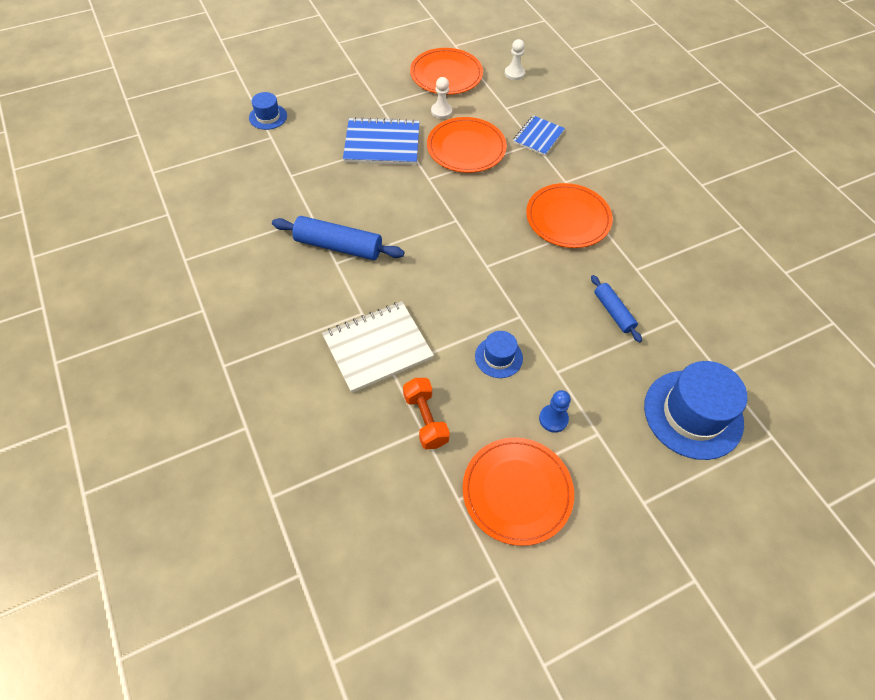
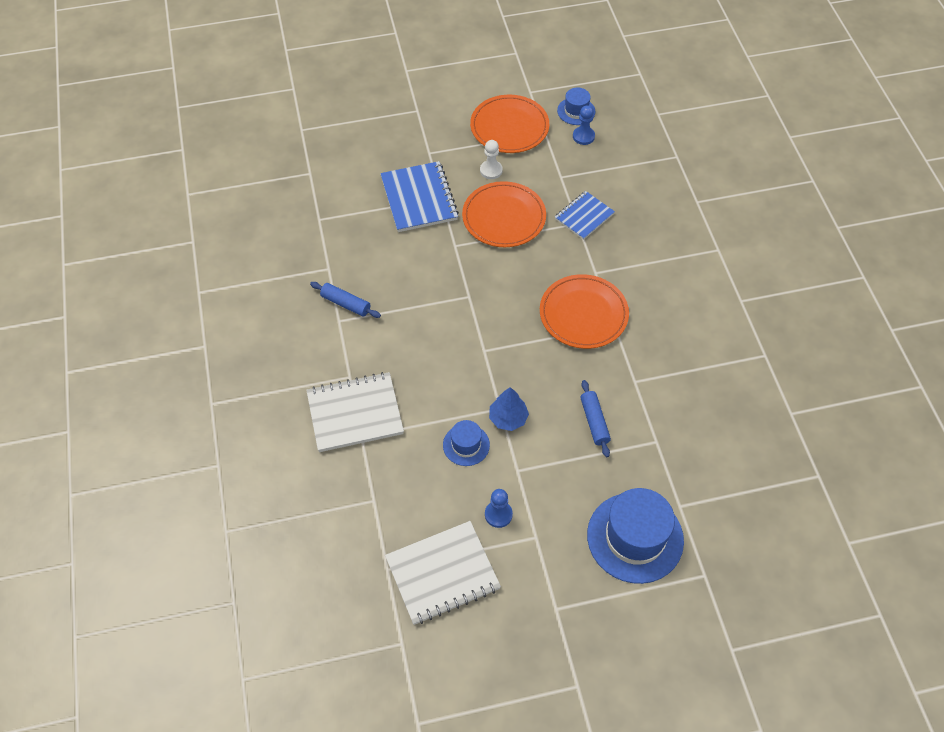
camera: 15 degrees right, 0 degrees up
blue hat [249,92,287,130] -> blue hat moved to [557,88,595,125]
blue rolling pin [272,216,404,260] -> blue rolling pin [310,282,381,318], size x0.60
blue notebook [343,117,420,165] -> blue notebook turned 60 degrees clockwise [380,161,459,232]
orange dumbbell [403,378,450,449] -> none
orange plate [462,438,574,546] -> white notebook [385,521,501,625]
white pawn [505,39,525,80] -> blue pawn [573,105,595,145]
none -> blue tree [489,387,529,431]

